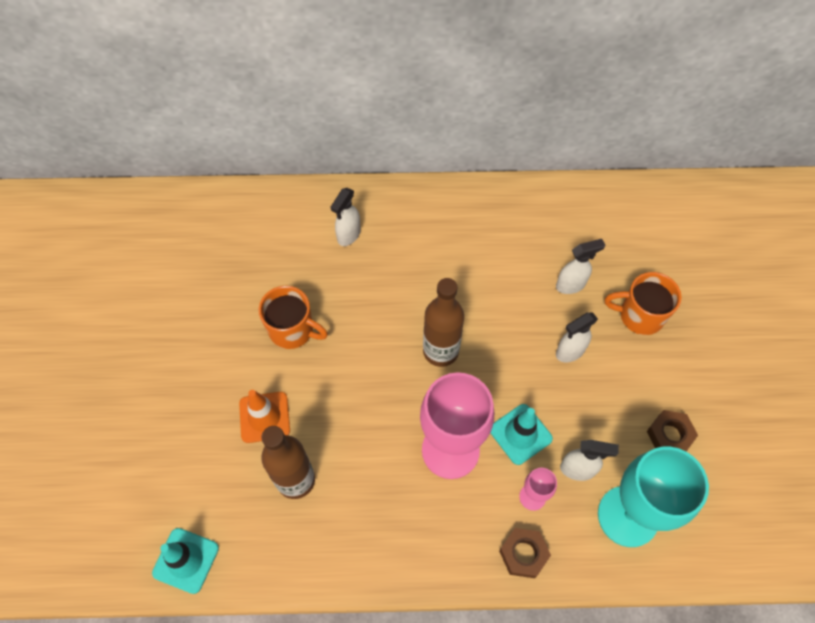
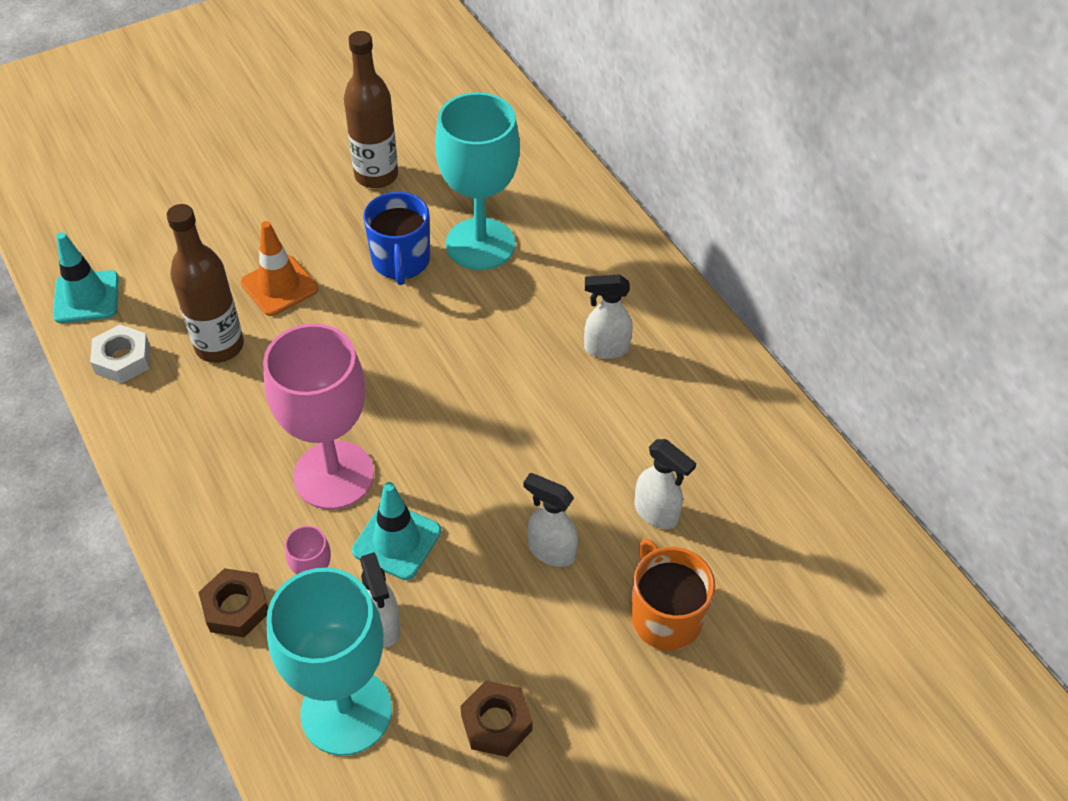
camera: 60 degrees right, 10 degrees down
orange mug [259,286,328,349] -> blue mug [363,192,430,285]
white spray bottle [331,188,361,246] -> white spray bottle moved to [584,274,633,359]
brown bottle [423,278,464,367] -> brown bottle moved to [344,31,398,188]
none -> white nut [90,324,150,384]
none -> turquoise goblet [435,92,520,270]

